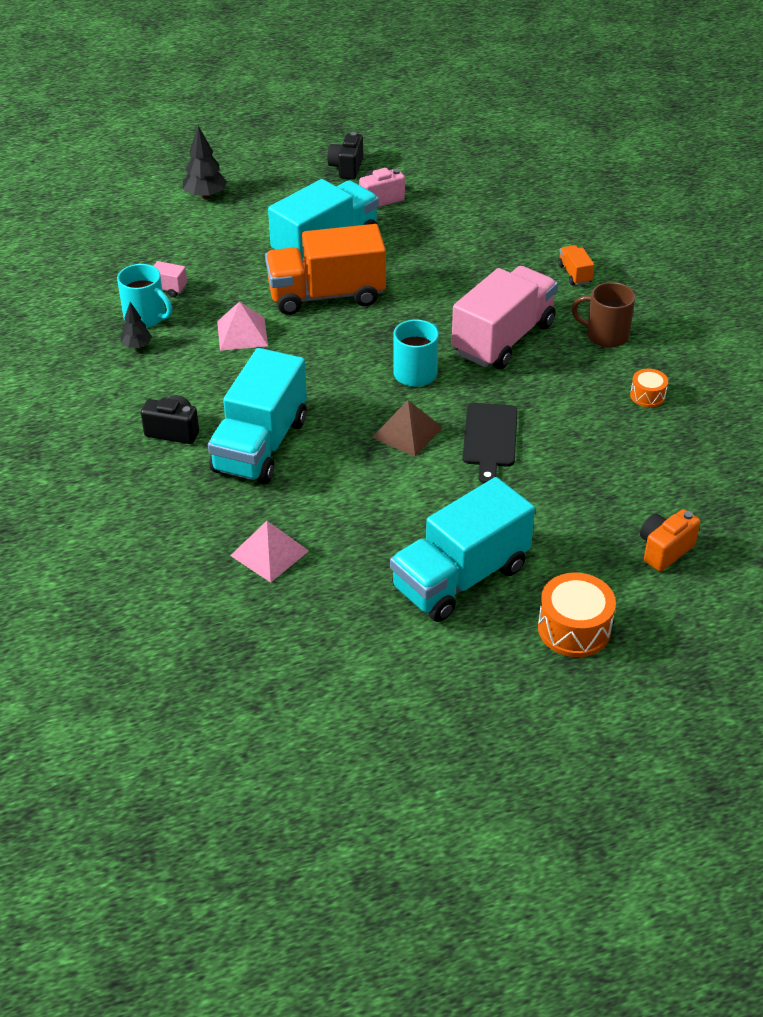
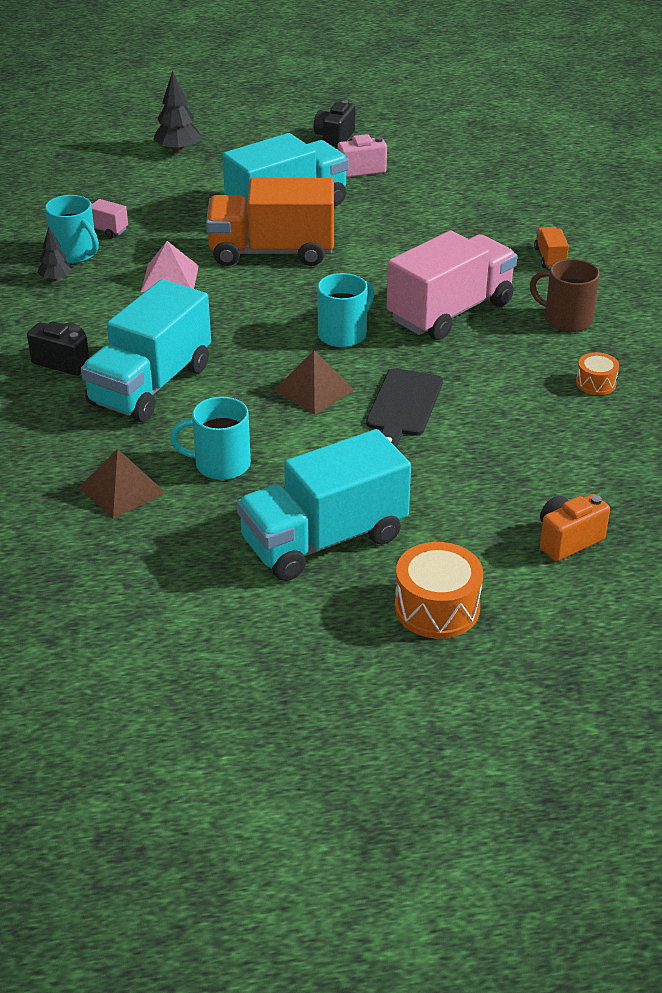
camera: 10 degrees right, 5 degrees down
pink pyramid [230,521,309,583] -> brown pyramid [79,449,166,519]
none -> turquoise mug [170,397,251,480]

